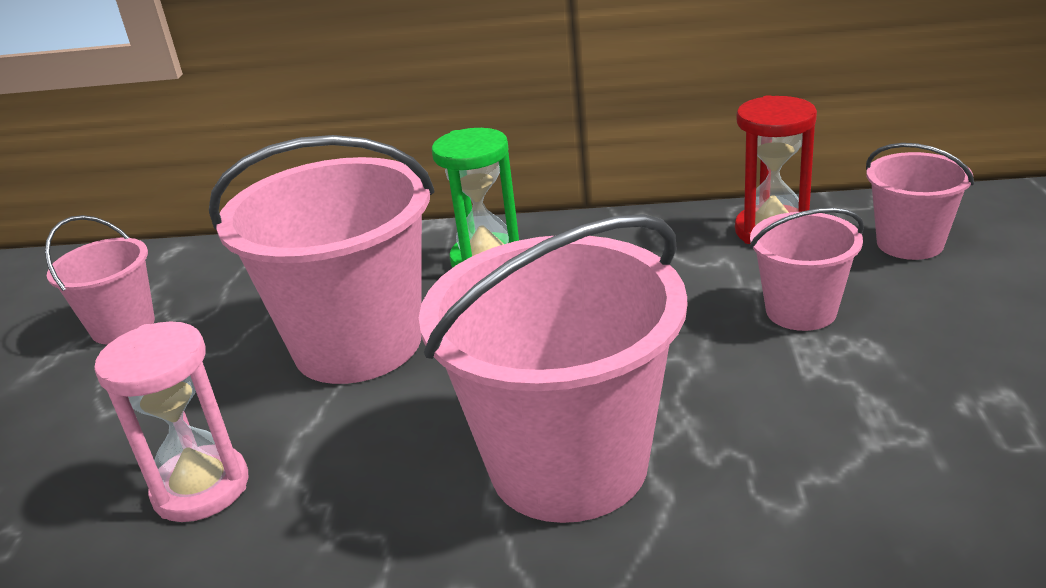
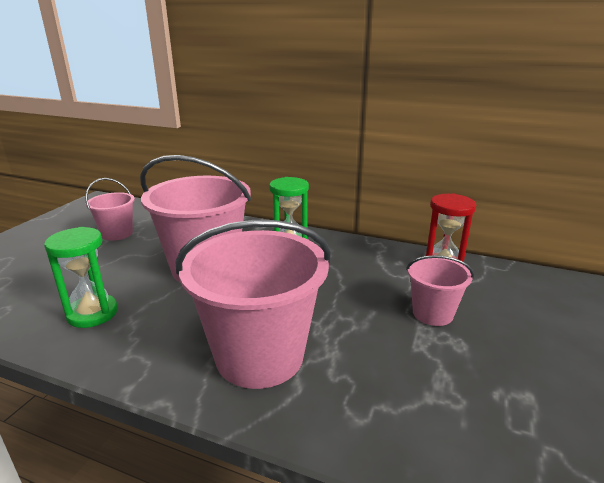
camera: 15 degrees right, 5 degrees down
pink hourglass [94,321,248,522] -> green hourglass [44,227,118,328]
pink bucket [866,143,974,260] -> none

